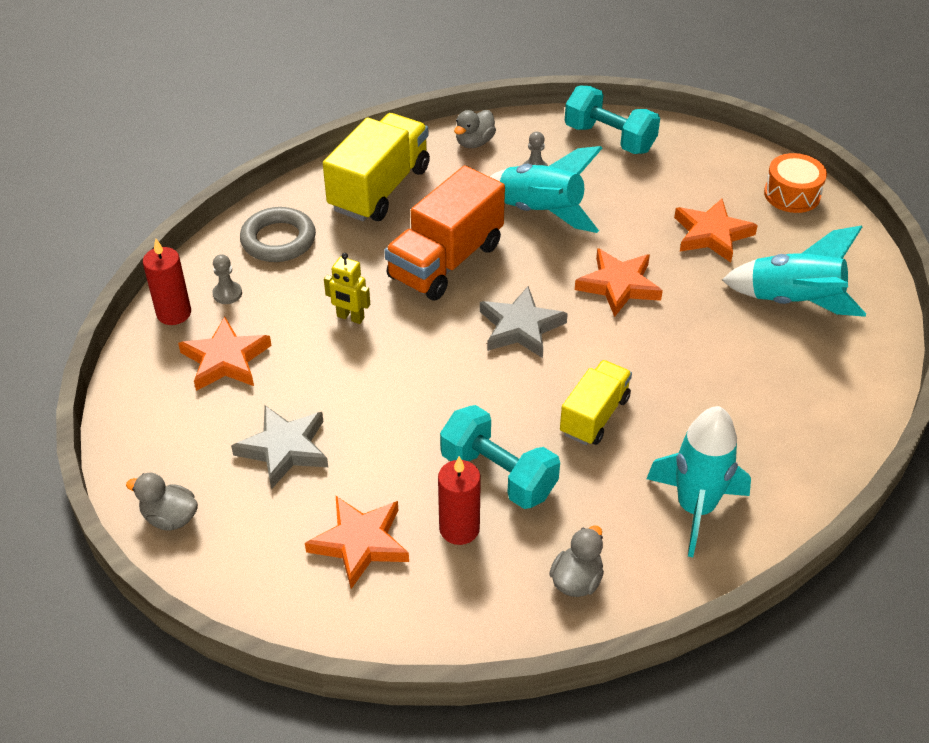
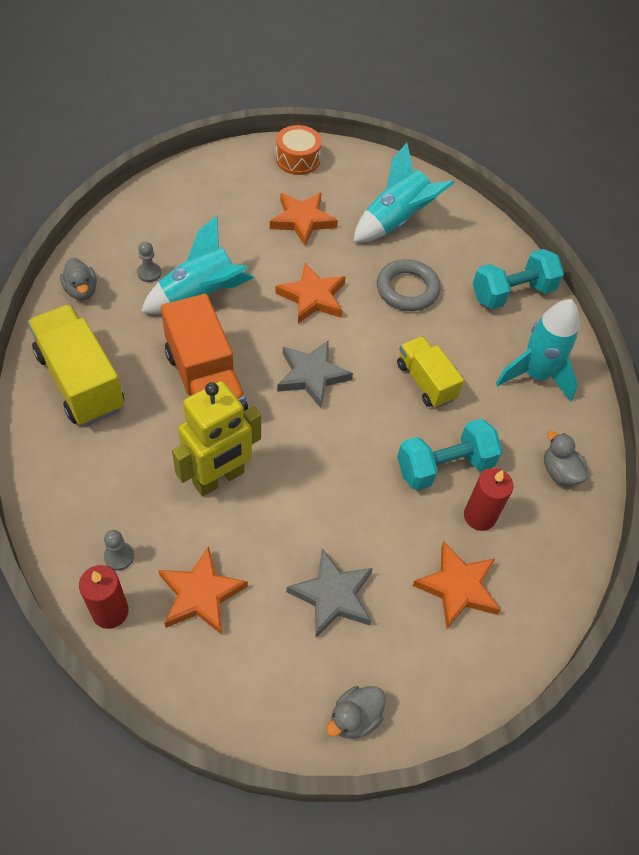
camera: 65 degrees left, 10 degrees up
grey ring [240,207,316,262] -> grey ring moved to [377,259,441,311]
yellow robot [324,253,370,324] -> yellow robot [172,381,261,496], size x2.01
turquoise dumbbell [565,86,660,154] -> turquoise dumbbell moved to [473,249,564,310]

